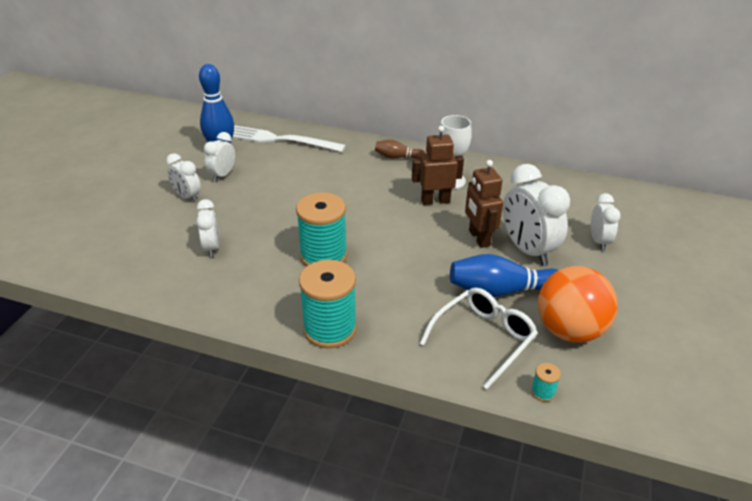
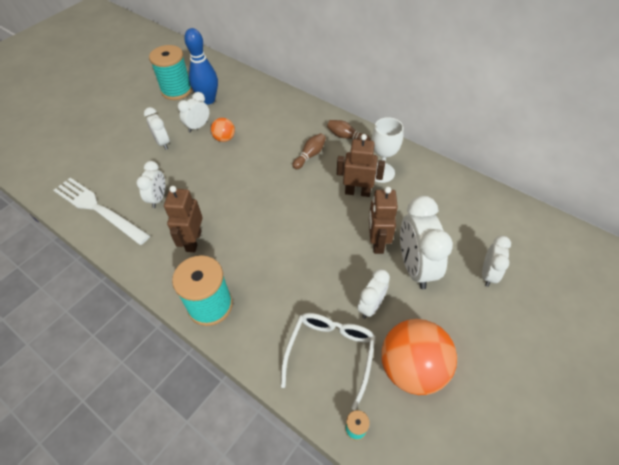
camera: 20 degrees right, 15 degrees up
white fork [233,126,346,152] -> white fork moved to [54,178,150,245]
turquoise spool [296,192,347,266] -> turquoise spool moved to [149,45,192,100]
white glasses [420,287,538,389] -> white glasses turned 45 degrees counterclockwise [281,313,376,411]
blue bowling pin [450,254,558,297] -> white clock [357,269,390,319]
none -> brown robot [164,186,203,252]
none -> orange ball [211,118,235,142]
none -> brown bowling pin [292,133,326,169]

